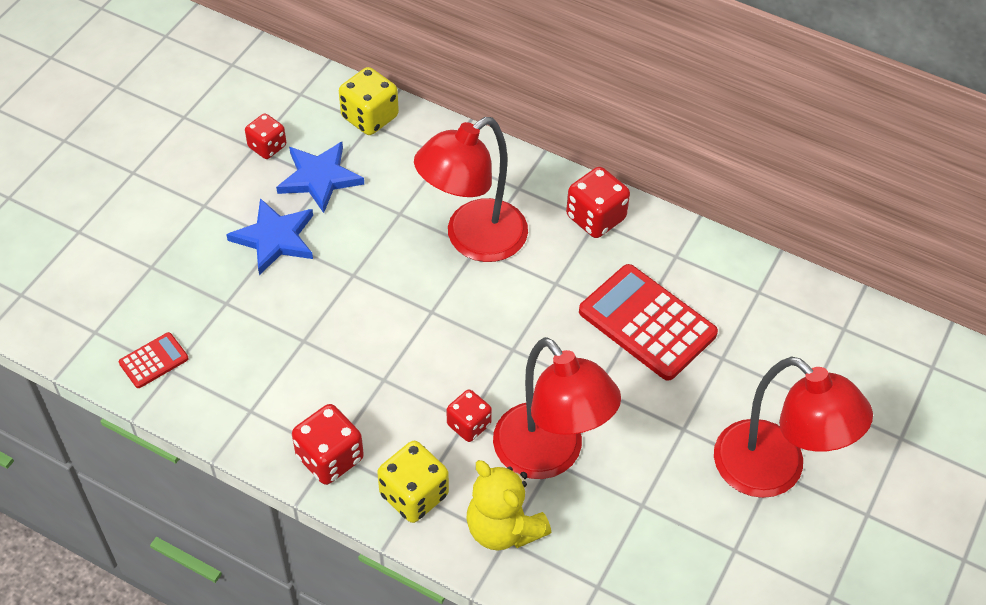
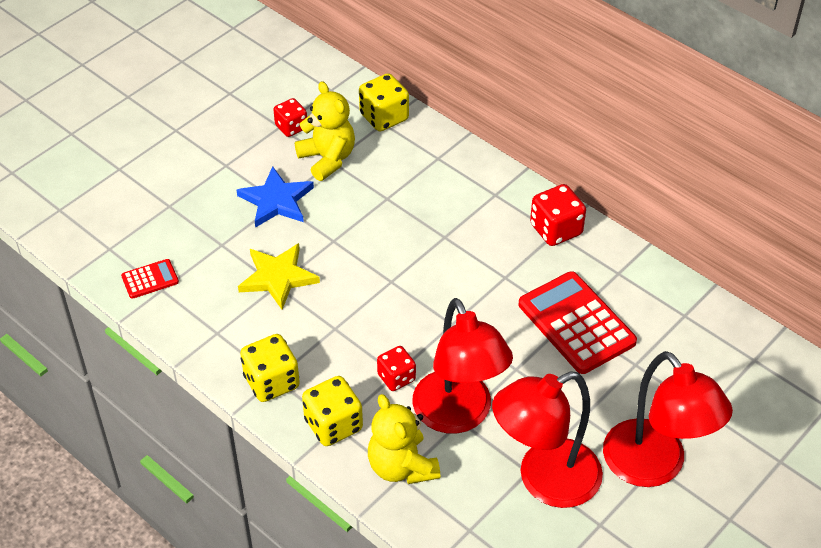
camera: 15 degrees right, 5 degrees down
blue star [276,142,364,213] -> yellow teddy bear [295,81,355,181]
red dice [292,404,364,485] -> yellow dice [240,334,300,402]
red lamp [414,117,528,262] -> red lamp moved to [492,372,603,508]
none -> yellow star [238,243,320,310]

